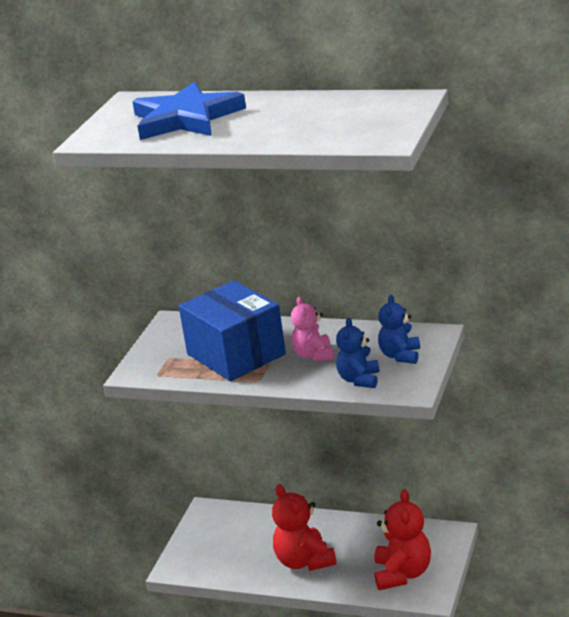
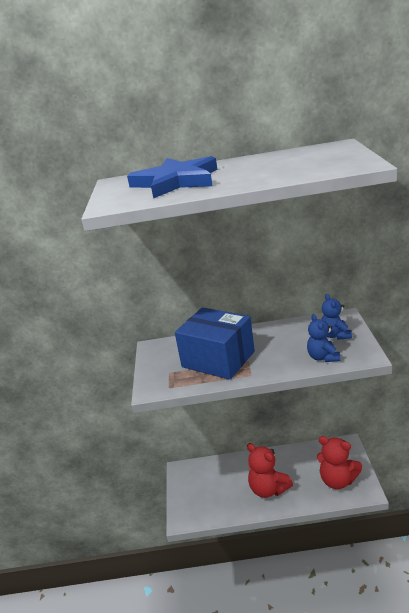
camera: 20 degrees left, 0 degrees up
pink teddy bear [291,297,334,361] -> none
red teddy bear [374,489,431,590] -> red teddy bear turned 135 degrees clockwise [317,436,362,489]

